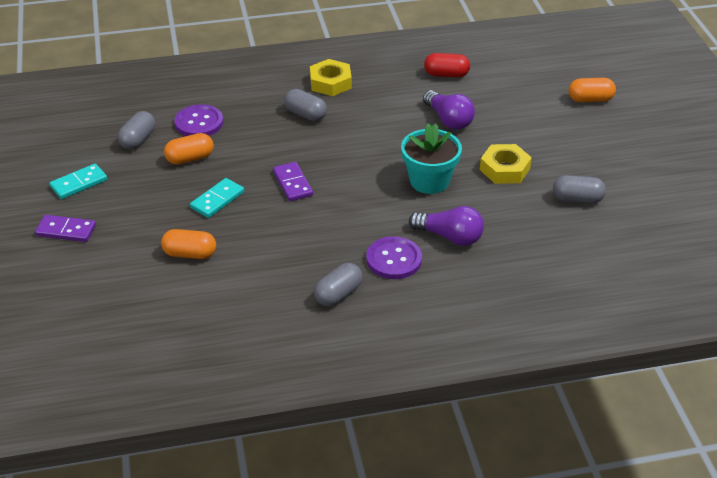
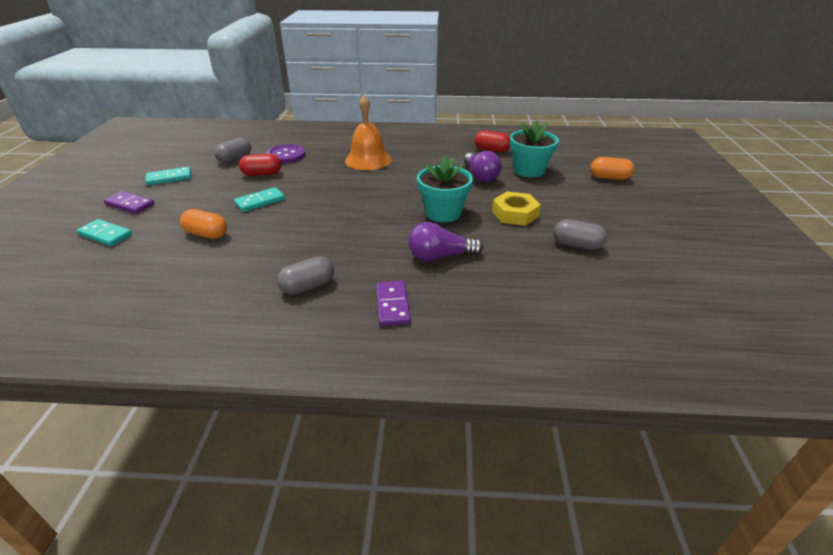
camera: 15 degrees right, 5 degrees down
orange capsule [164,133,214,165] -> red capsule [239,154,281,176]
purple domino [273,162,313,201] -> purple domino moved to [376,281,411,326]
grey capsule [284,89,327,121] -> orange bell [345,95,392,170]
yellow nut [310,59,352,96] -> none
purple button [366,236,422,279] -> none
purple light bulb [409,206,484,246] -> purple light bulb turned 135 degrees clockwise [408,222,483,261]
none -> turquoise domino [77,219,132,246]
none -> turquoise flower pot [510,120,559,178]

